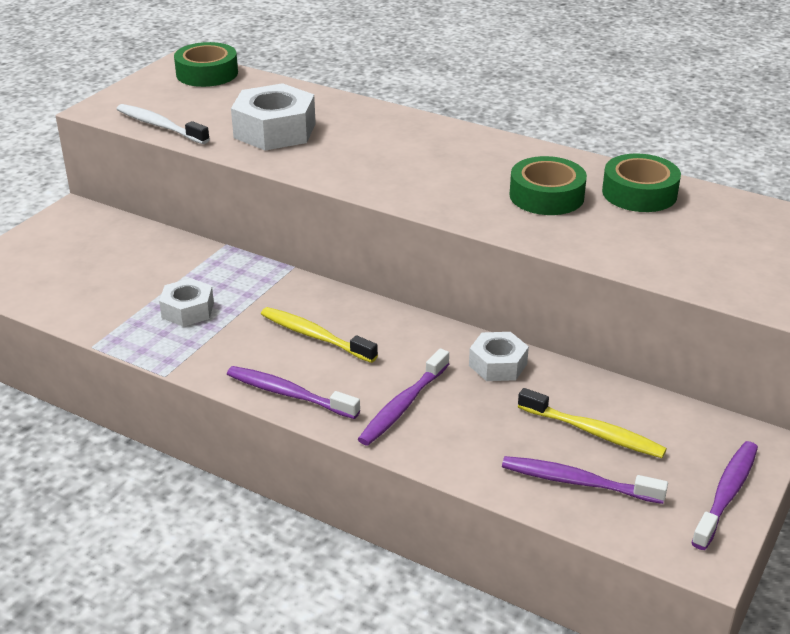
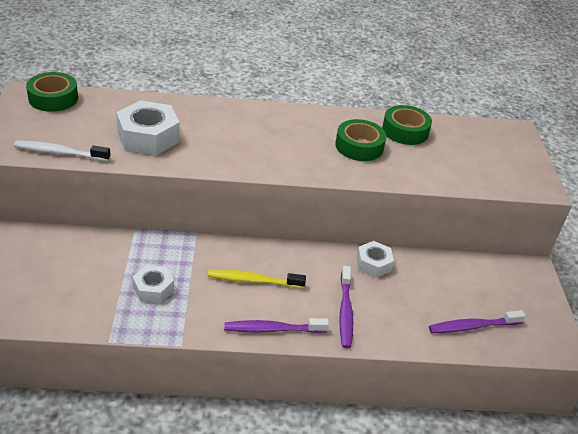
camera: 35 degrees left, 5 degrees up
yellow toothbrush [518,388,667,458] -> none
purple toothbrush [691,441,758,550] -> none

